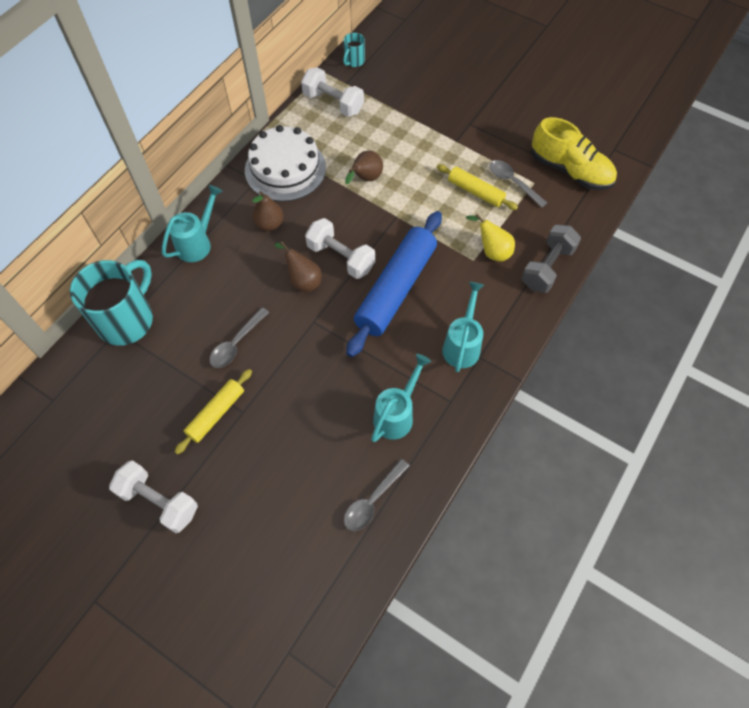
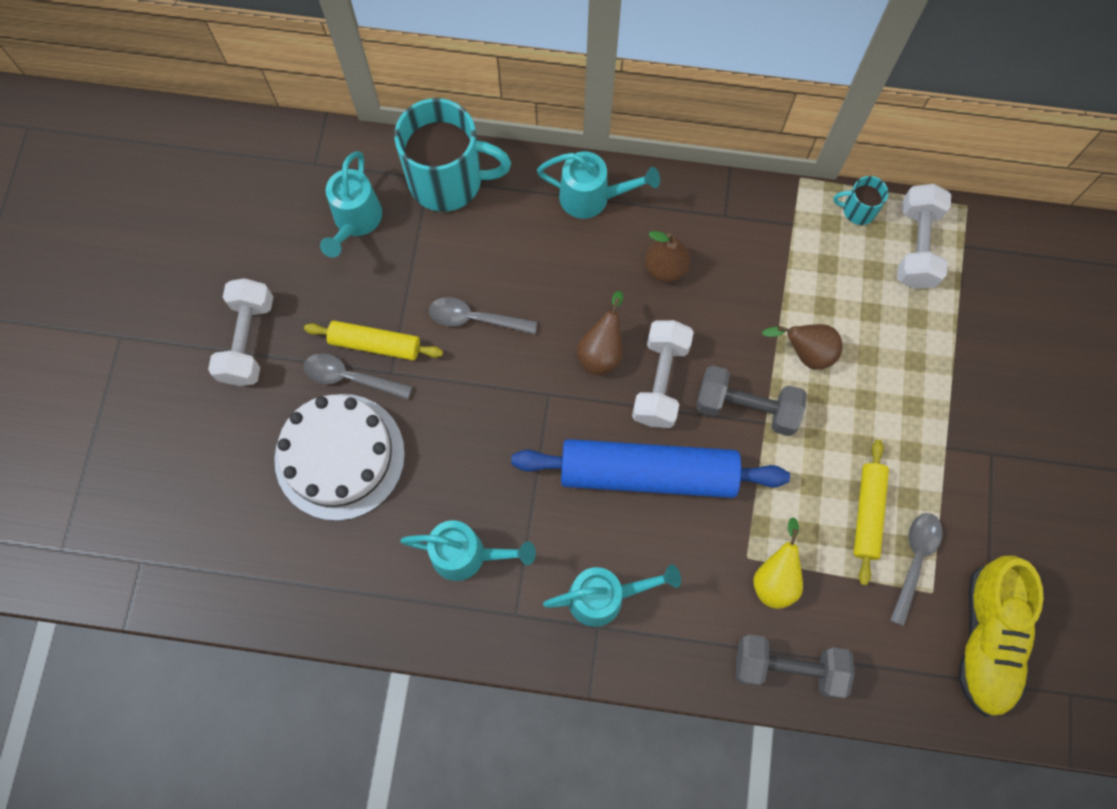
camera: 65 degrees right, 10 degrees up
white cake [245,125,326,202] -> white cake moved to [274,394,405,521]
turquoise mug [343,33,365,67] -> turquoise mug moved to [833,176,888,225]
grey spoon [344,459,410,531] -> grey spoon moved to [303,353,412,399]
none -> turquoise watering can [320,151,382,257]
none -> grey dumbbell [696,365,807,436]

